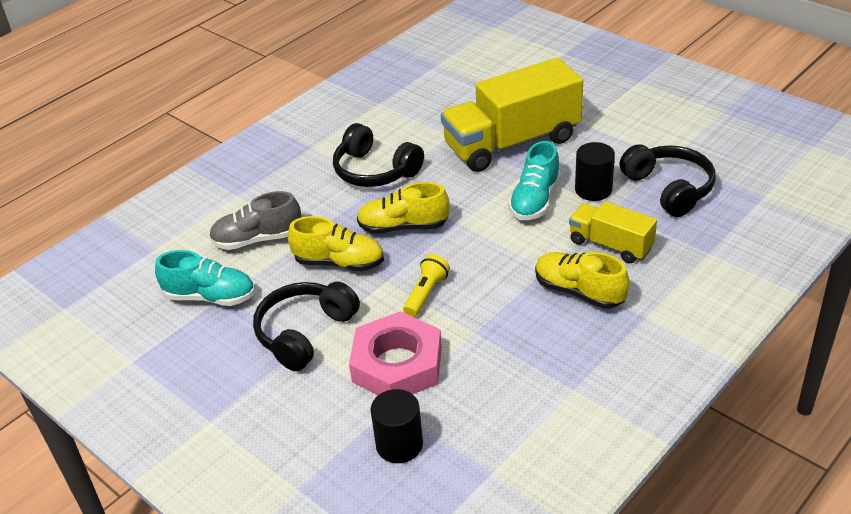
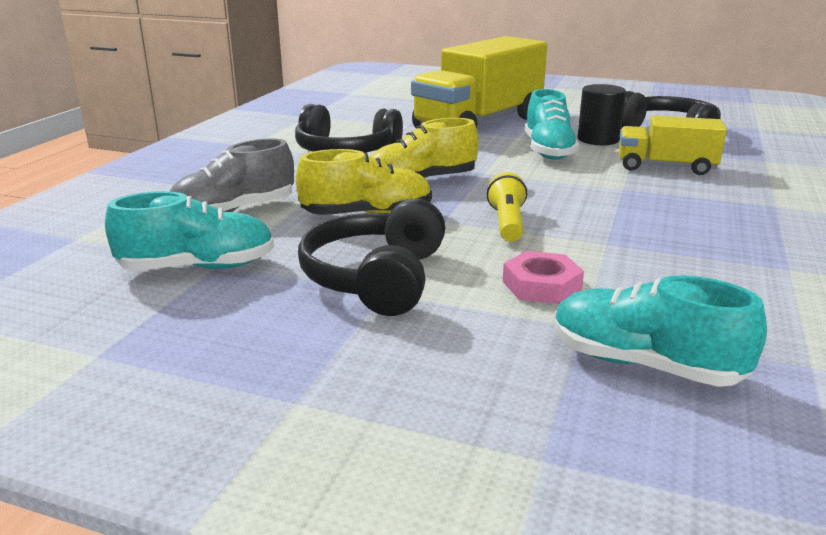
camera: 25 degrees left, 15 degrees down
pink nut [349,311,442,395] -> pink nut [503,251,584,304], size x0.52
black cylinder [370,389,423,463] -> turquoise shoe [554,275,767,387]
yellow shoe [535,252,630,309] -> none

